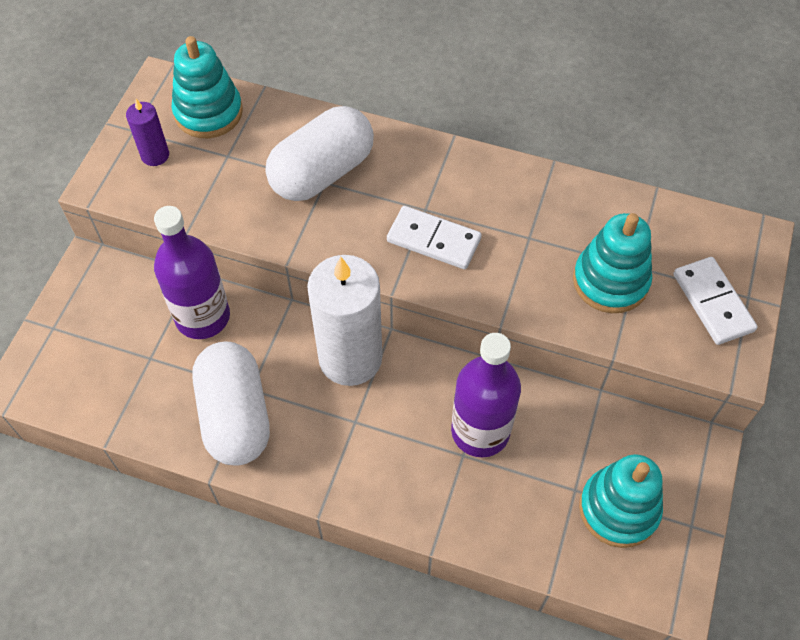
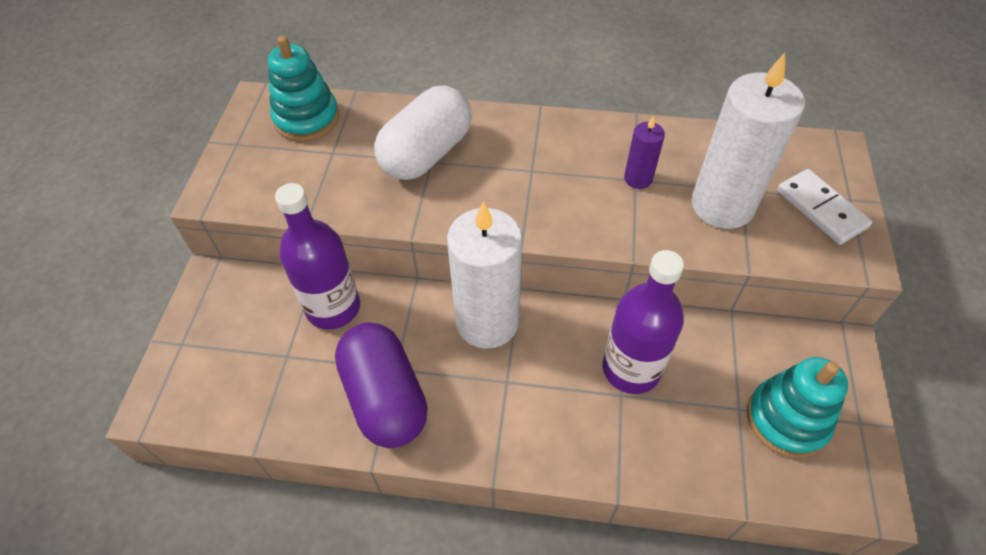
camera: 10 degrees left, 5 degrees down
purple candle [126,99,169,166] -> purple candle moved to [624,116,665,189]
white capsule [192,342,270,466] -> purple capsule [335,322,428,448]
white domino [387,206,482,269] -> none
turquoise stacking toy [573,213,652,313] -> white candle [692,53,805,229]

